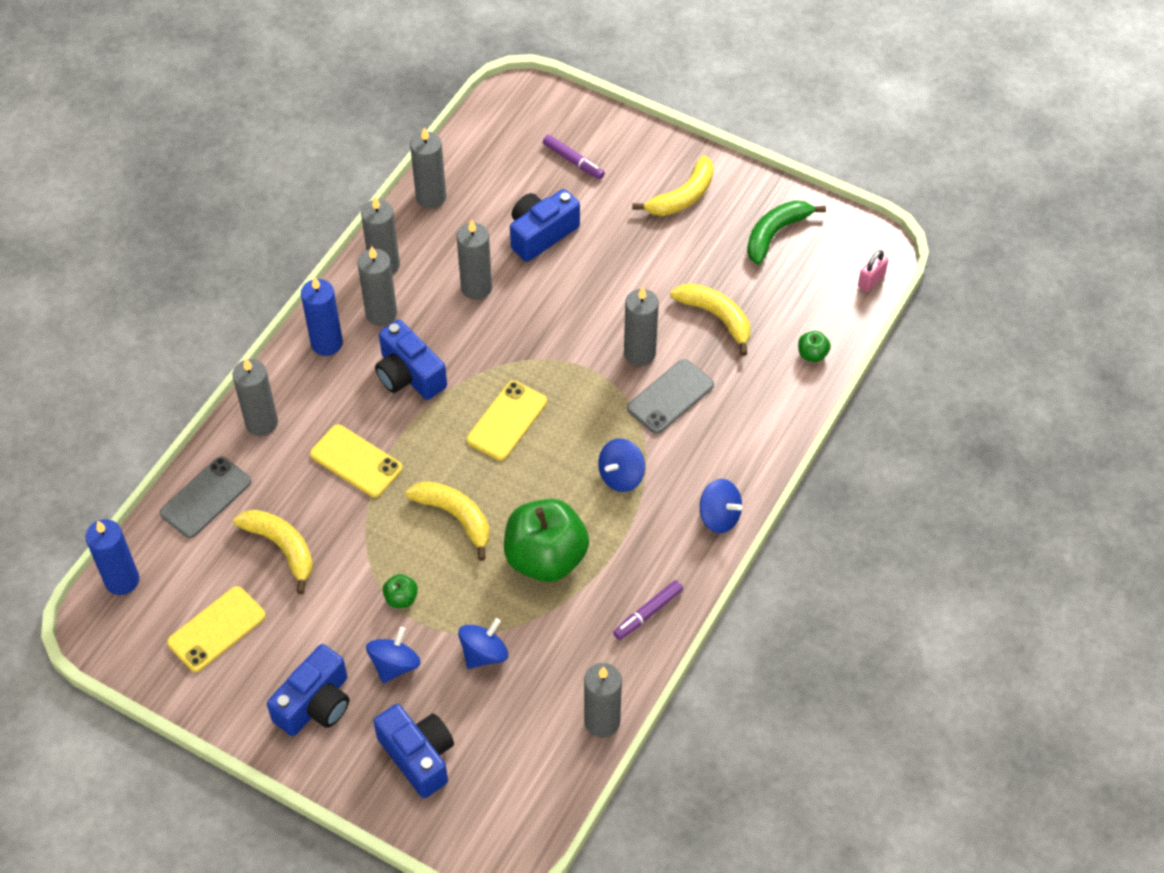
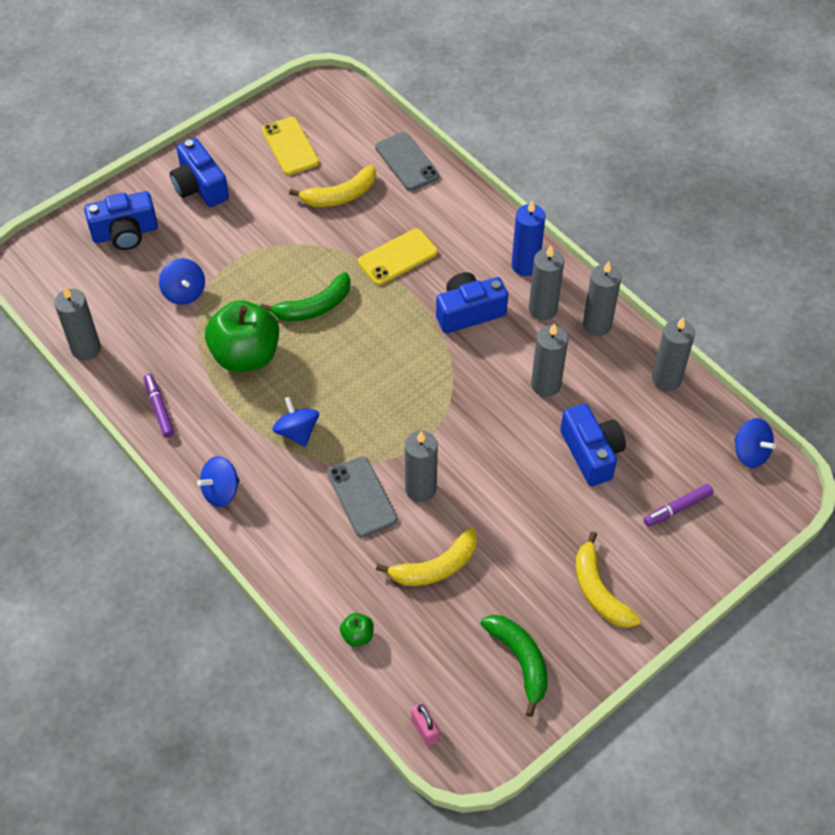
camera: 110 degrees right, 0 degrees up
blue candle [85,519,139,595] -> none
grey candle [232,358,278,436] -> none
blue spinning top [366,627,421,683] -> blue spinning top moved to [734,418,776,468]
green apple [383,574,418,608] -> none
yellow banana [405,481,490,561] -> green banana [261,272,351,321]
yellow phone [467,381,547,460] -> none

